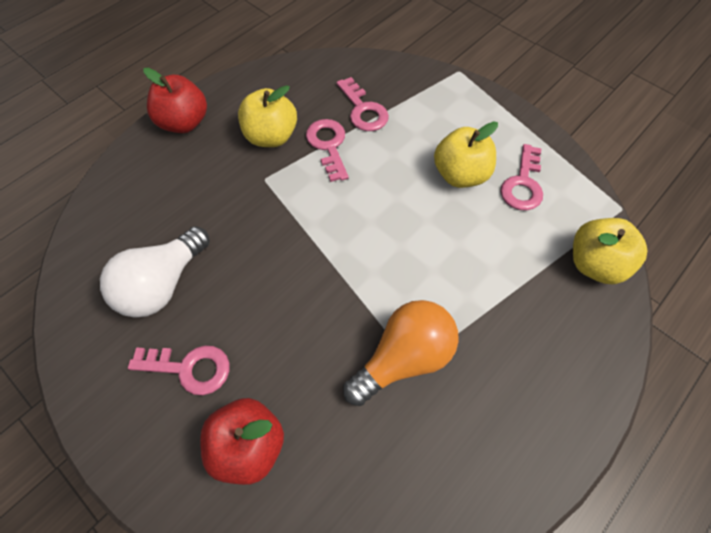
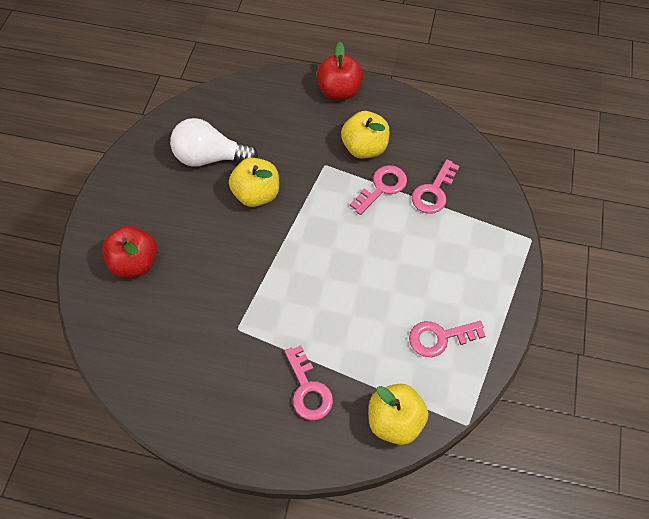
camera: 60 degrees right, 0 degrees up
pink key [128,345,230,395] -> pink key moved to [285,345,333,421]
orange light bulb [343,300,459,406] -> none
yellow apple [434,121,498,188] -> yellow apple moved to [229,158,279,207]

